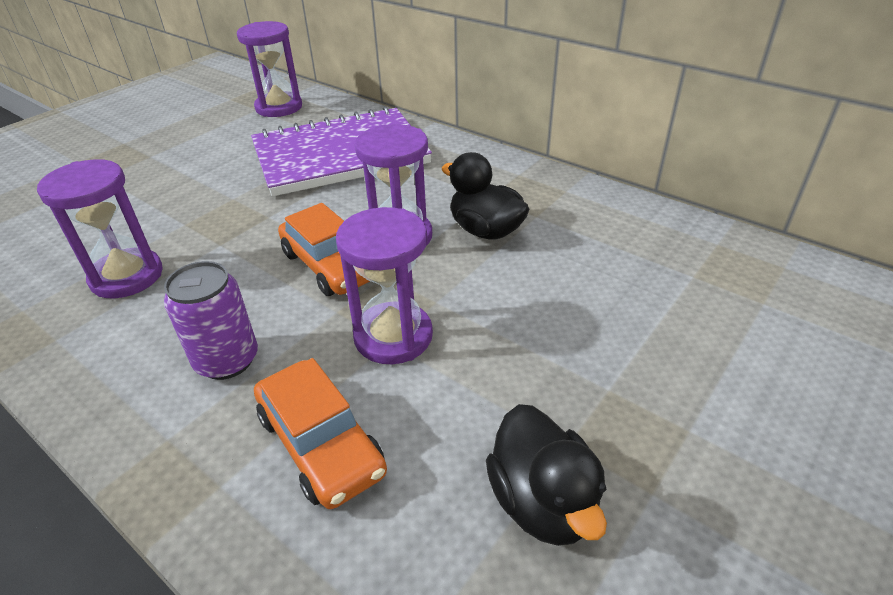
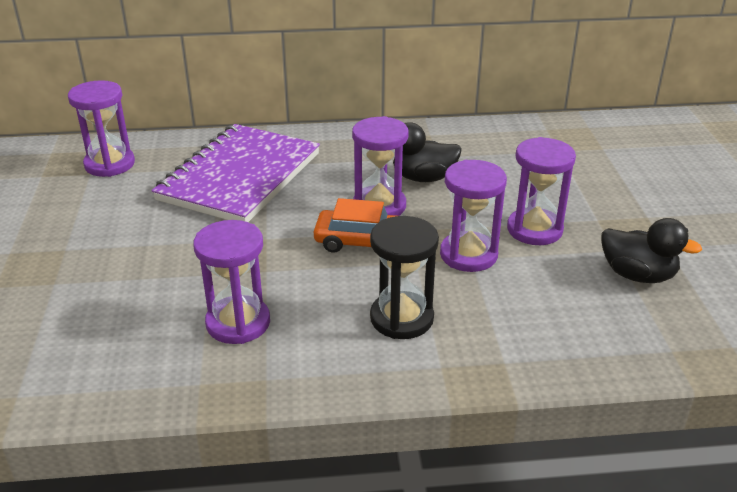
camera: 45 degrees left, 5 degrees down
purple can [164,261,258,380] -> black hourglass [370,216,439,339]
orange car [254,358,387,509] -> none
none -> purple hourglass [507,137,576,245]

